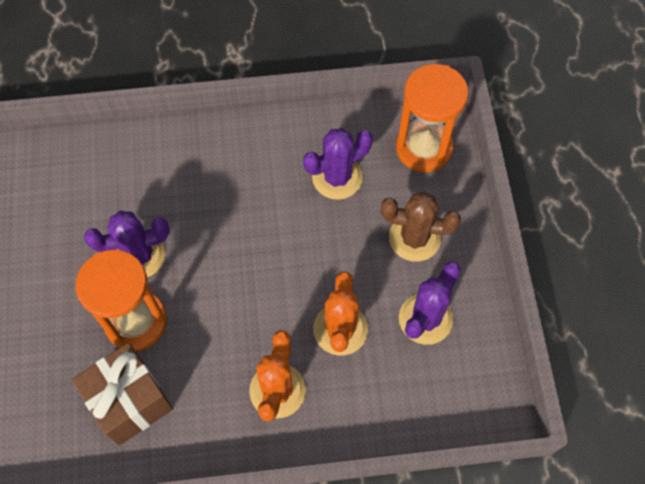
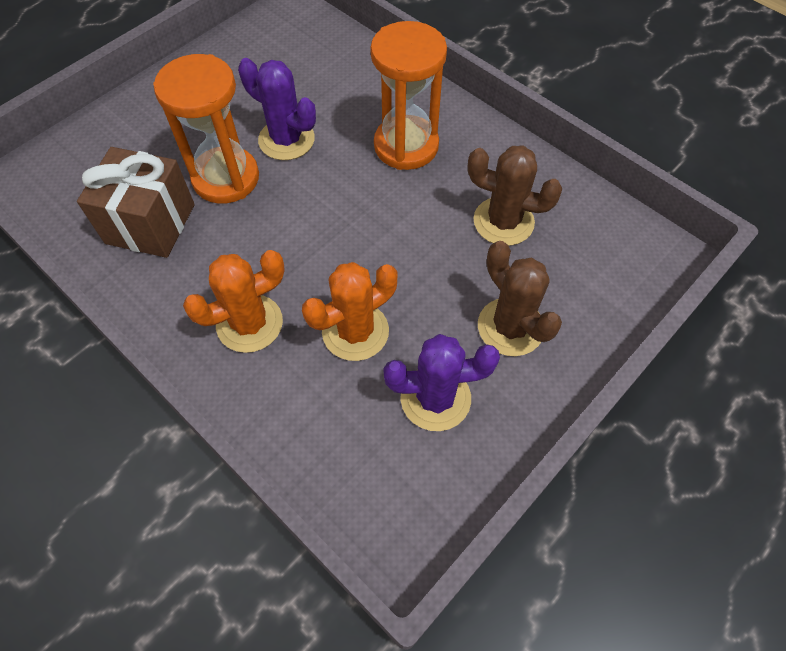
camera: 50 degrees right, 5 degrees down
purple cactus [303,128,373,200] -> brown cactus [468,145,563,246]
orange hourglass [396,64,468,172] -> orange hourglass moved to [370,21,447,170]

